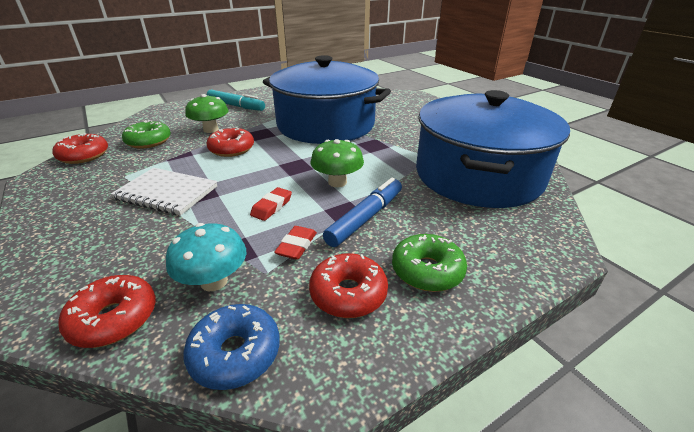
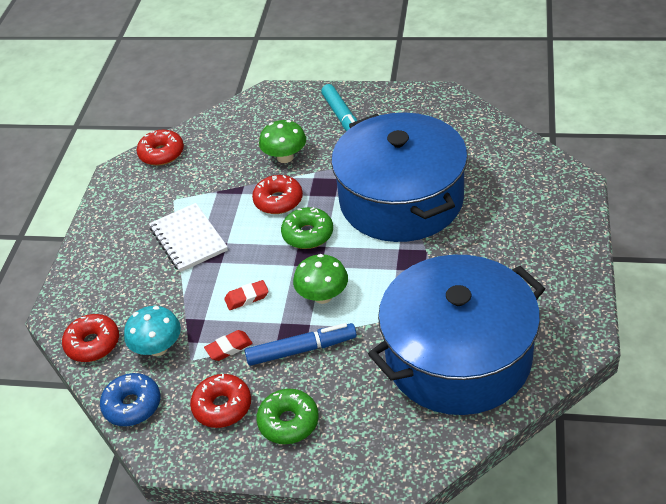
camera: 45 degrees right, 10 degrees up
green donut [122,120,171,149] -> green donut moved to [281,207,333,249]

